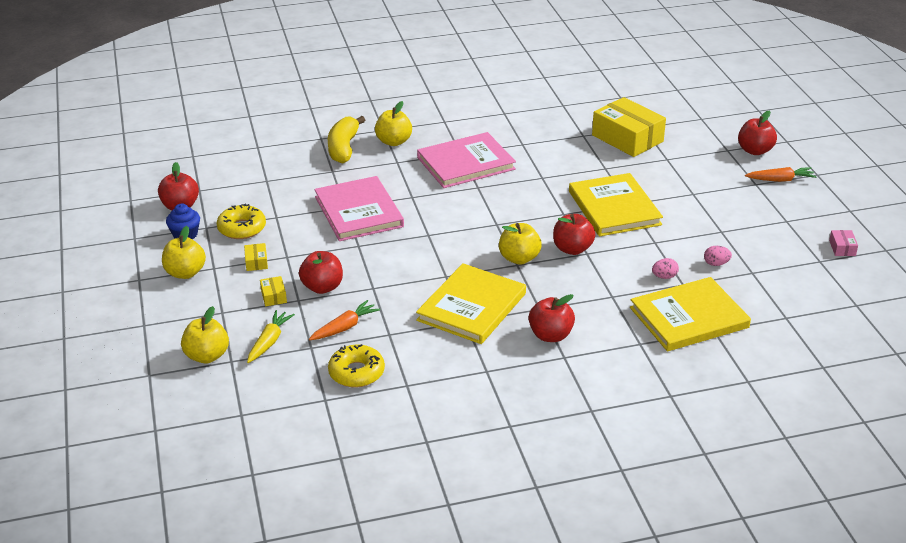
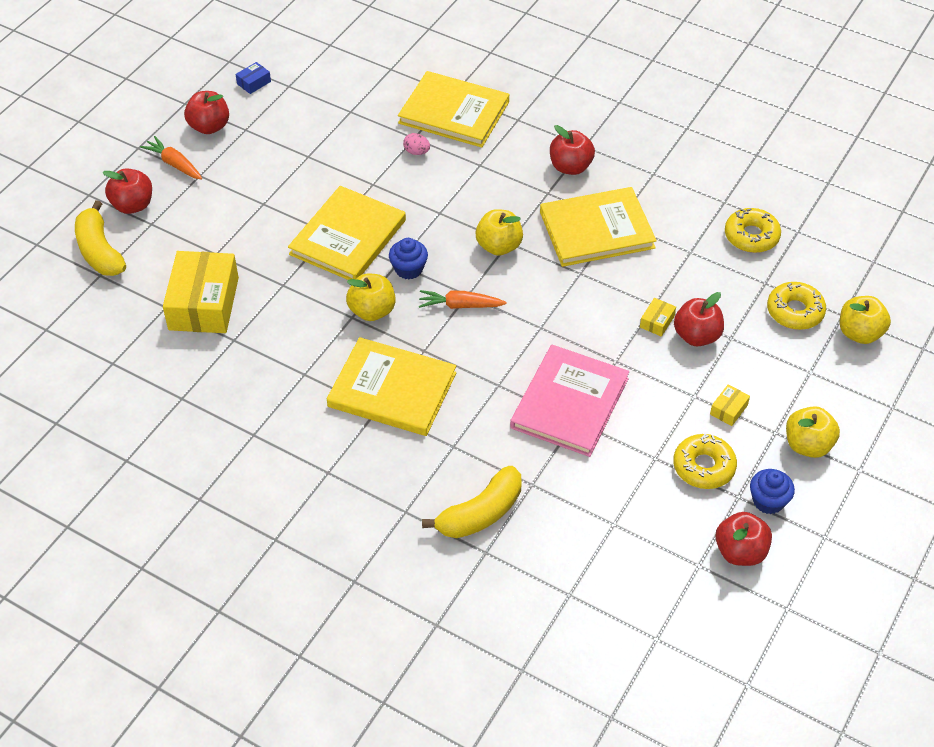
camera: 135 degrees left, 15 degrees up
yellow carrot [247,310,295,363] -> yellow donut [767,282,826,330]
yellow box [260,276,287,306] -> yellow box moved to [640,298,676,337]
orange carrot [309,300,380,340] -> orange carrot moved to [419,290,507,309]
yellow apple [375,101,412,146] -> yellow apple moved to [346,274,396,321]
pink book [417,132,516,188] -> yellow book [327,337,456,436]
red apple [553,214,595,255] -> red apple moved to [184,91,229,134]
pink egg [704,246,732,266] -> none
pink box [829,230,858,256] -> blue box [236,62,271,94]
none -> yellow banana [75,200,126,276]
none -> blue cupcake [389,238,428,279]

